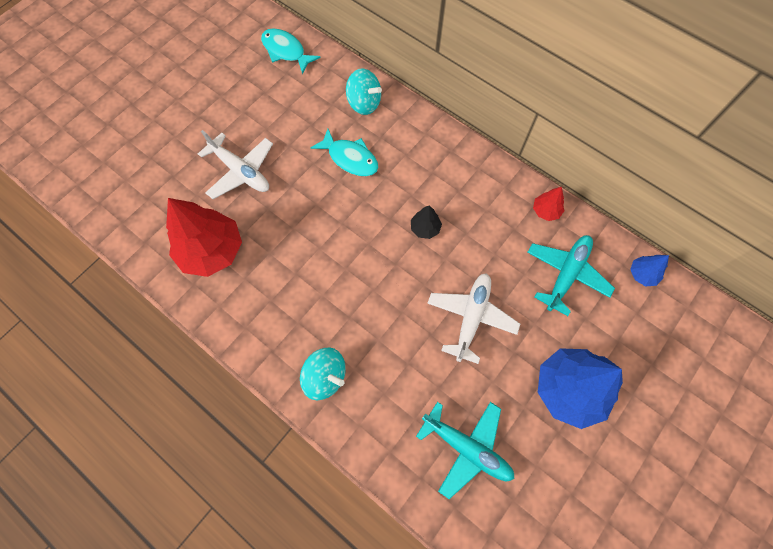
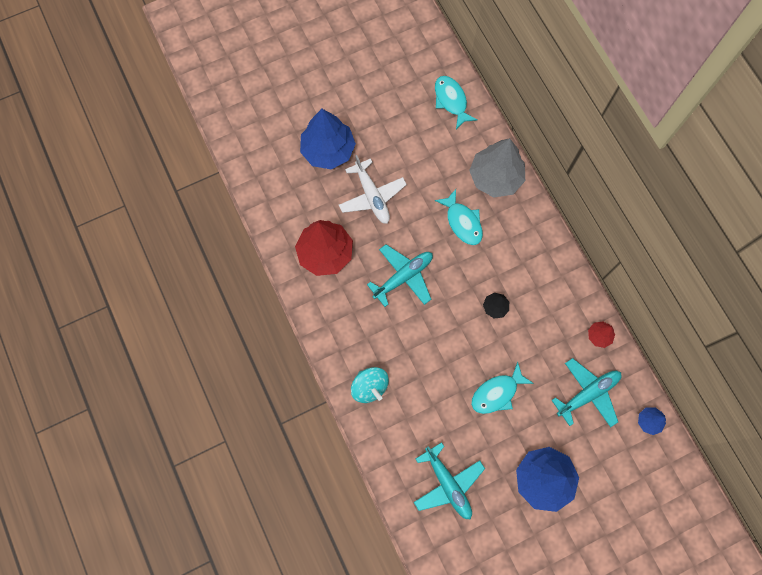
camera: 25 degrees right, 5 degrees up
turquoise spinning top [346,68,382,115] -> grey tree [469,138,525,197]
white plane [427,273,520,364] -> turquoise fish [471,362,534,414]
none -> blue tree [300,109,356,169]
none -> turquoise plane [367,244,433,307]

